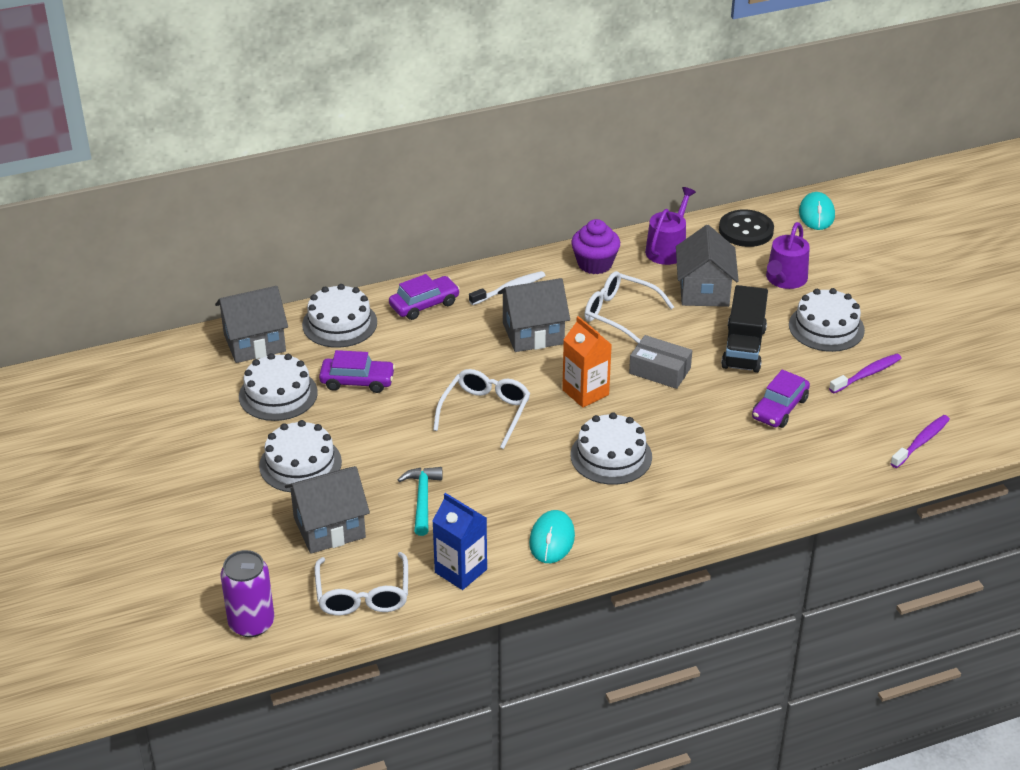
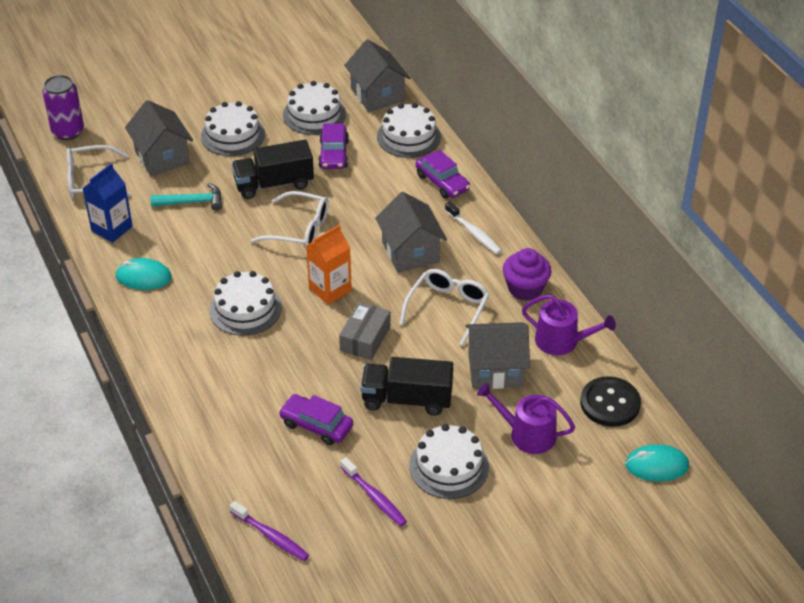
camera: 85 degrees right, 5 degrees up
none -> black truck [232,140,314,199]

